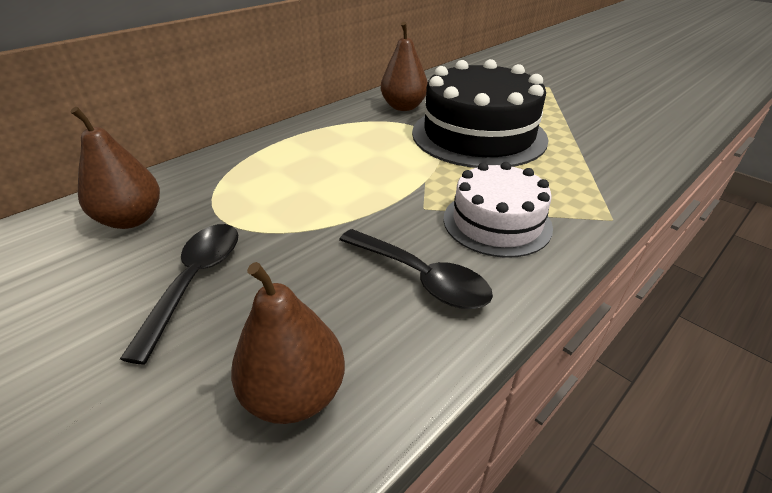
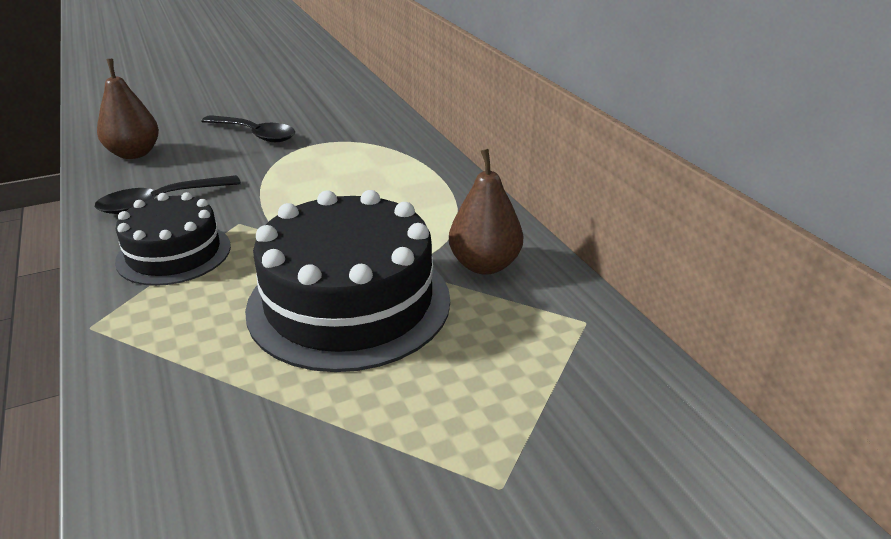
camera: 110 degrees right, 5 degrees down
brown pear [70,107,160,229] -> none
white cake [443,162,553,258] -> black cake [115,192,231,286]

